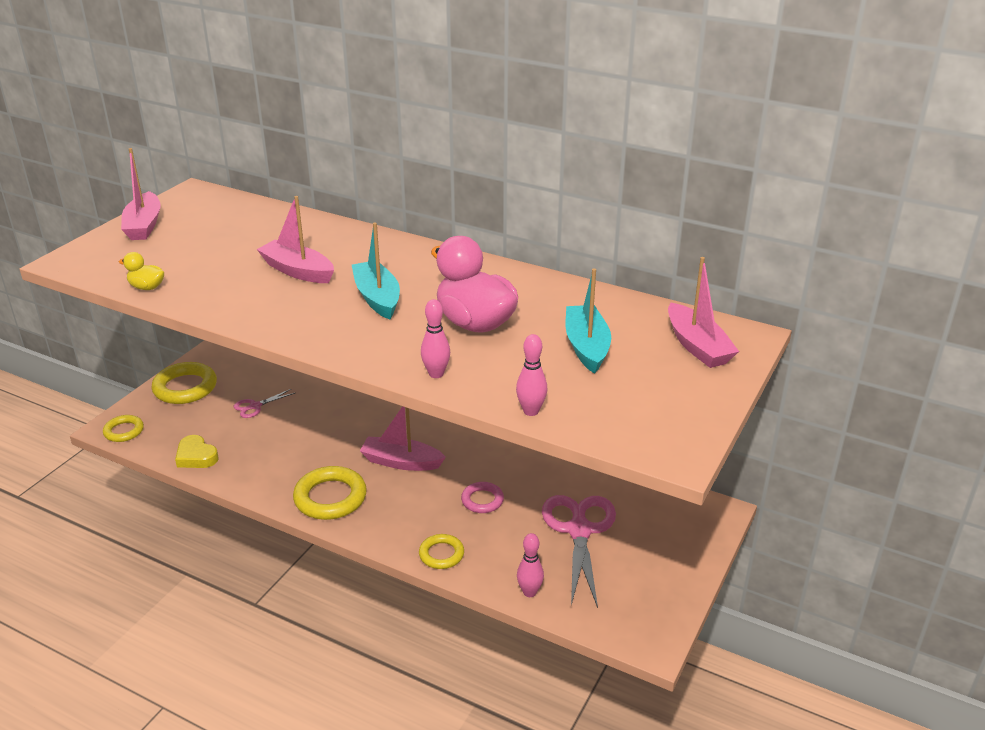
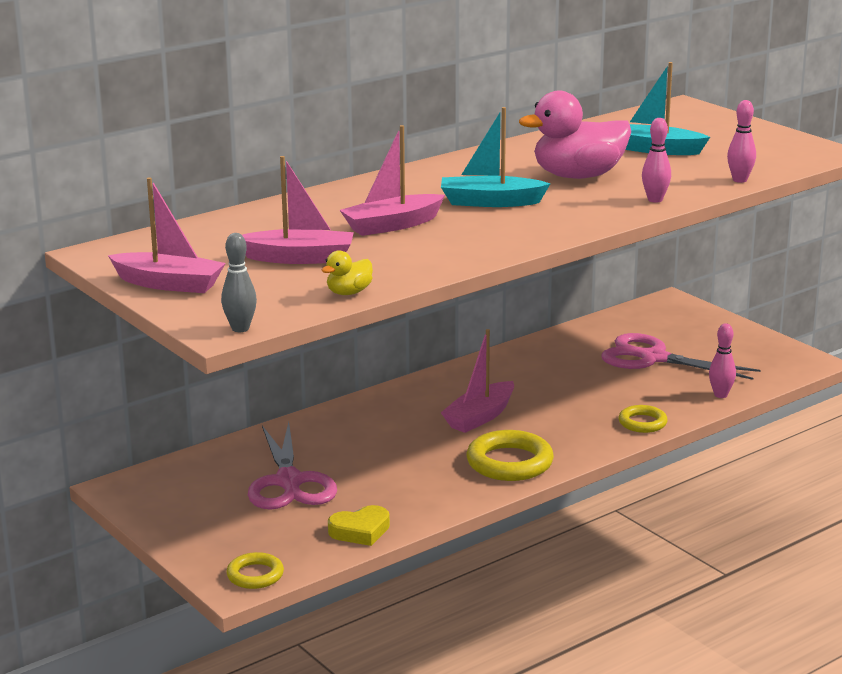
camera: 65 degrees left, 10 degrees down
yellow ring [152,362,217,404] -> none
pink scissors [234,389,295,418] -> pink scissors [248,422,337,510], size x2.09
pink ring [461,482,504,513] -> none
pink boat [668,257,739,368] -> pink boat moved to [242,156,354,264]
none -> grey bowling pin [221,233,257,332]

